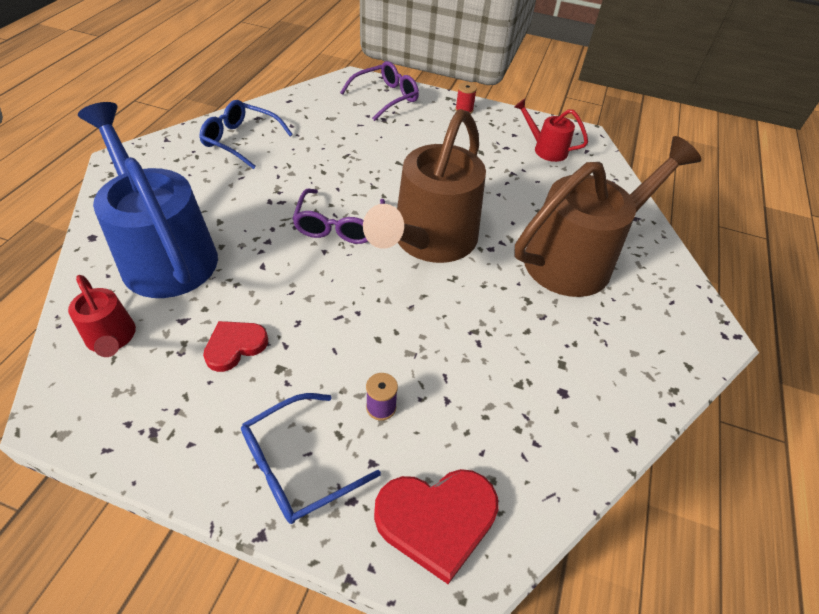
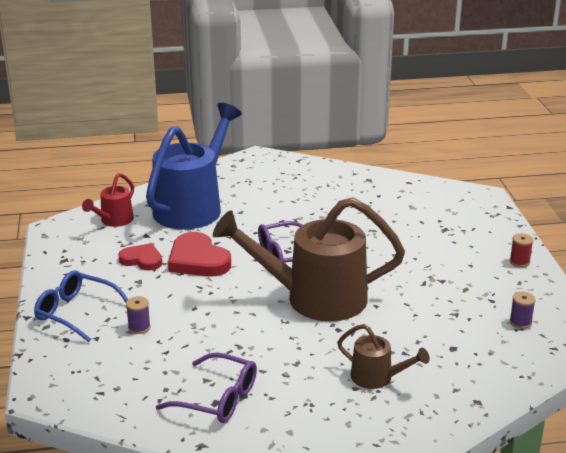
camera: 65 degrees right, 20 degrees down
blue glasses [199,100,293,169] -> none
purple glasses [340,61,419,121] -> purple glasses moved to [156,352,257,423]
red heart [374,469,499,584] -> red heart moved to [168,232,231,276]
red watering can [514,99,588,162] -> purple spool [510,292,536,329]
brown watering can [514,136,701,297] -> brown watering can [337,324,430,389], size x0.47

